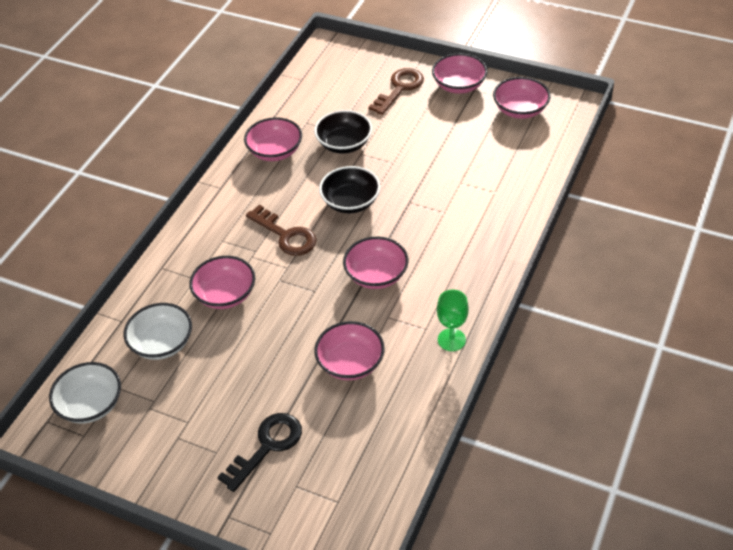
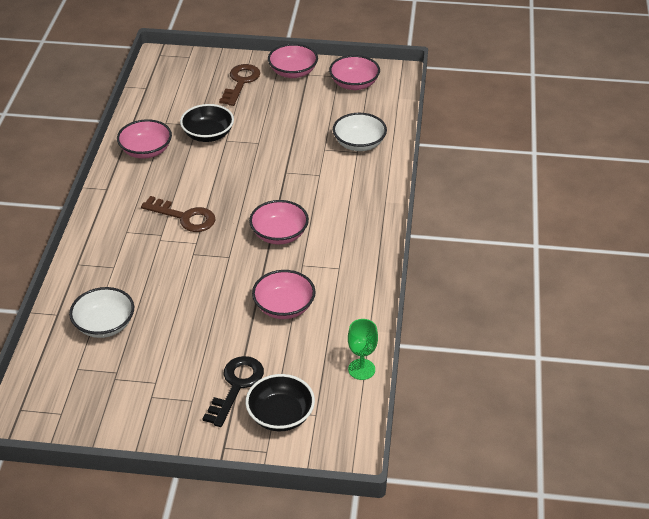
camera: 20 degrees left, 5 degrees down
white bowl [49,362,121,424] -> white bowl moved to [333,113,387,151]
pink bowl [189,256,255,309] -> none
black bowl [319,166,380,213] -> black bowl moved to [246,374,315,431]
green goblet [437,289,469,351] -> green goblet moved to [348,319,378,380]

